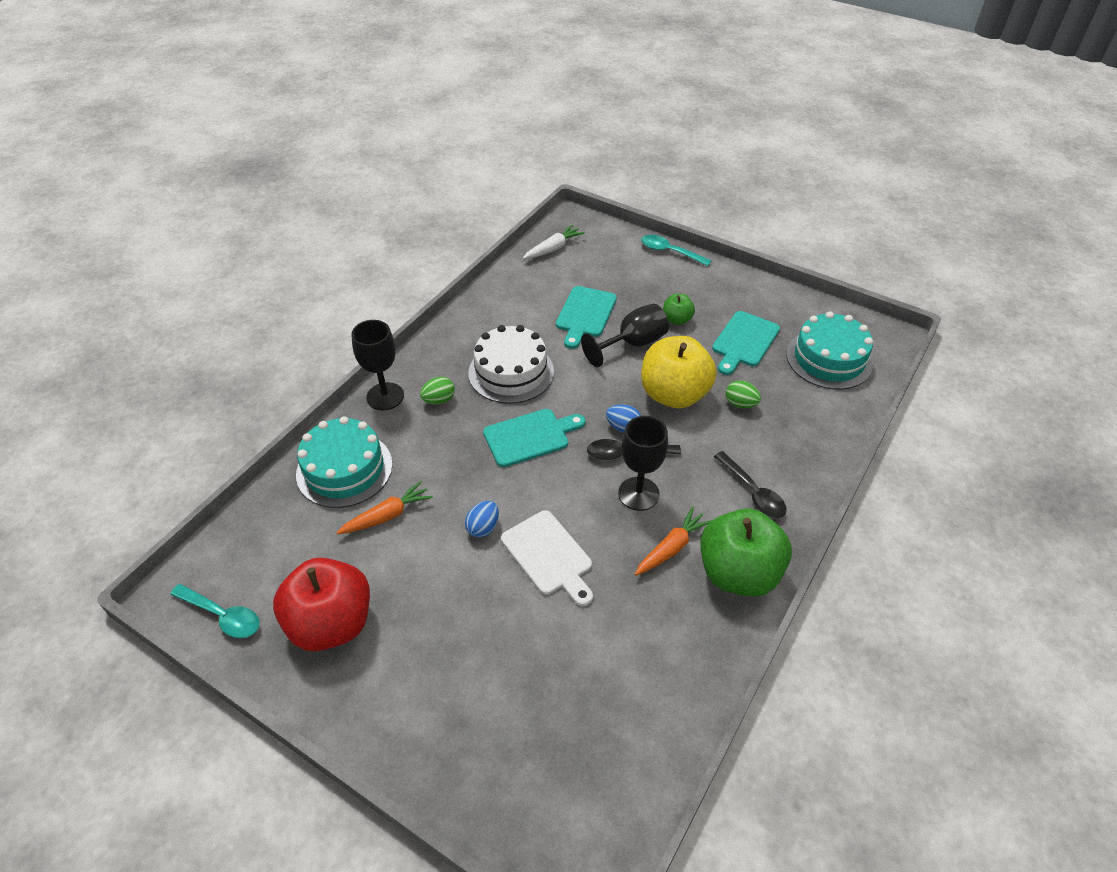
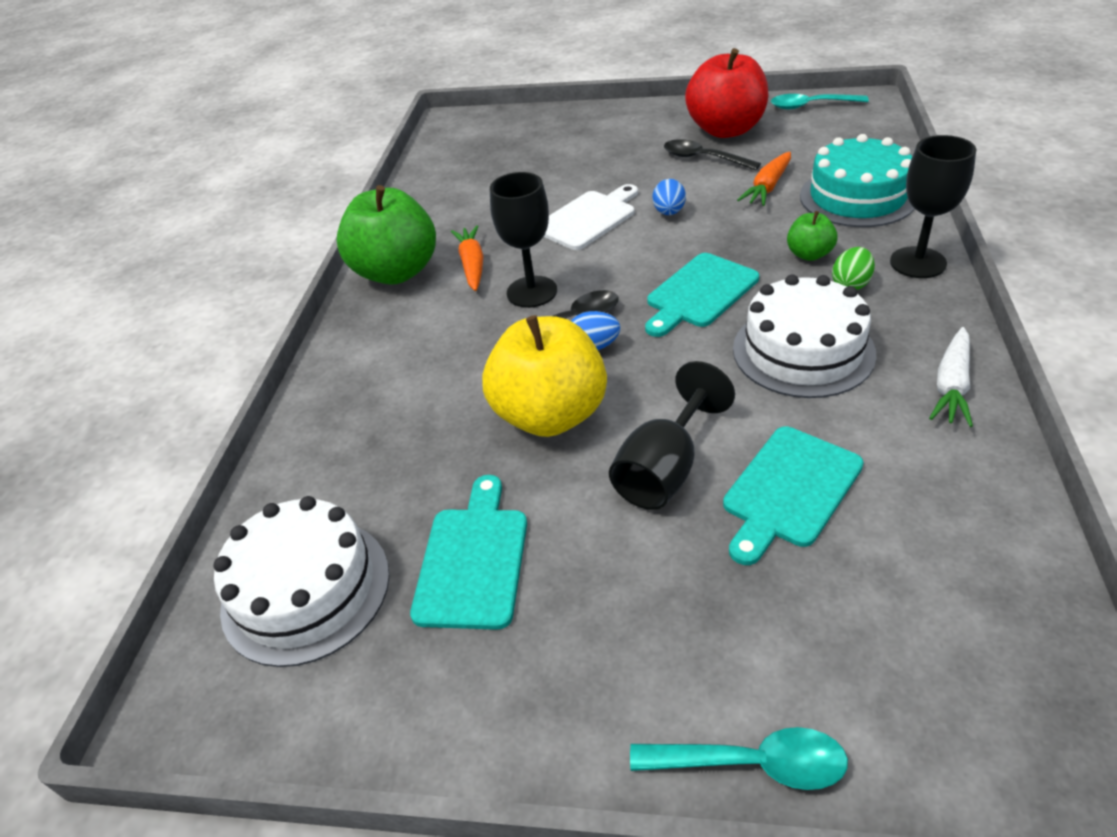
camera: 160 degrees right, 5 degrees down
white cutting board [501,510,593,606] -> white cutting board turned 105 degrees clockwise [544,184,638,250]
white carrot [523,225,585,259] -> white carrot moved to [929,327,973,427]
turquoise cutting board [556,286,617,349] -> turquoise cutting board turned 135 degrees counterclockwise [723,426,864,565]
orange carrot [635,507,712,576] -> orange carrot turned 150 degrees clockwise [451,225,484,291]
green apple [663,294,695,325] -> green apple moved to [787,211,838,261]
black spoon [714,451,787,518] -> black spoon moved to [664,139,761,170]
green egg [726,380,761,408] -> none
turquoise cake [786,311,873,390] -> white cake [214,496,390,667]

